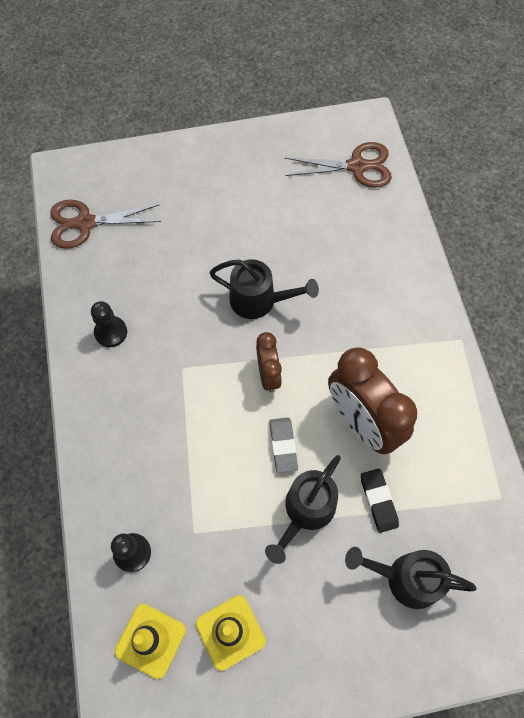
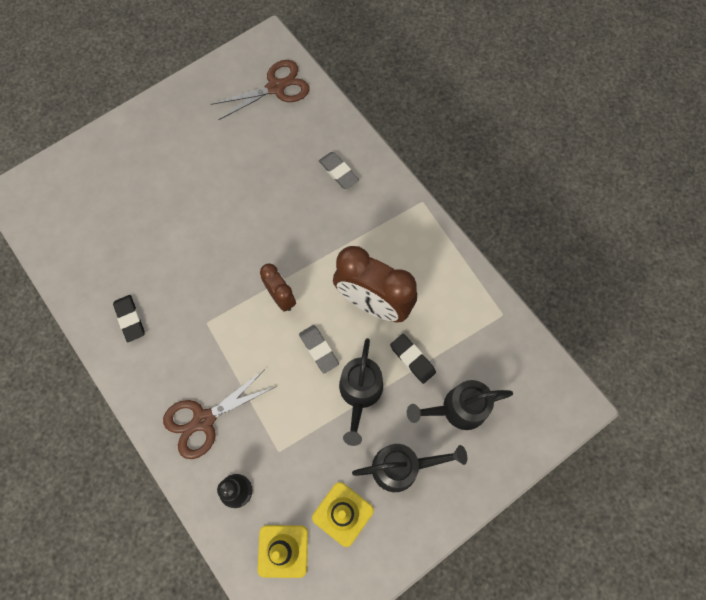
camera: 25 degrees left, 5 degrees up
brown scissors [50,200,161,249] -> brown scissors moved to [163,368,277,459]
black pawn [91,301,127,347] -> black eraser [113,295,145,342]
black watering can [209,259,319,319] -> black watering can moved to [352,444,467,492]
none -> grey eraser [319,152,359,189]

